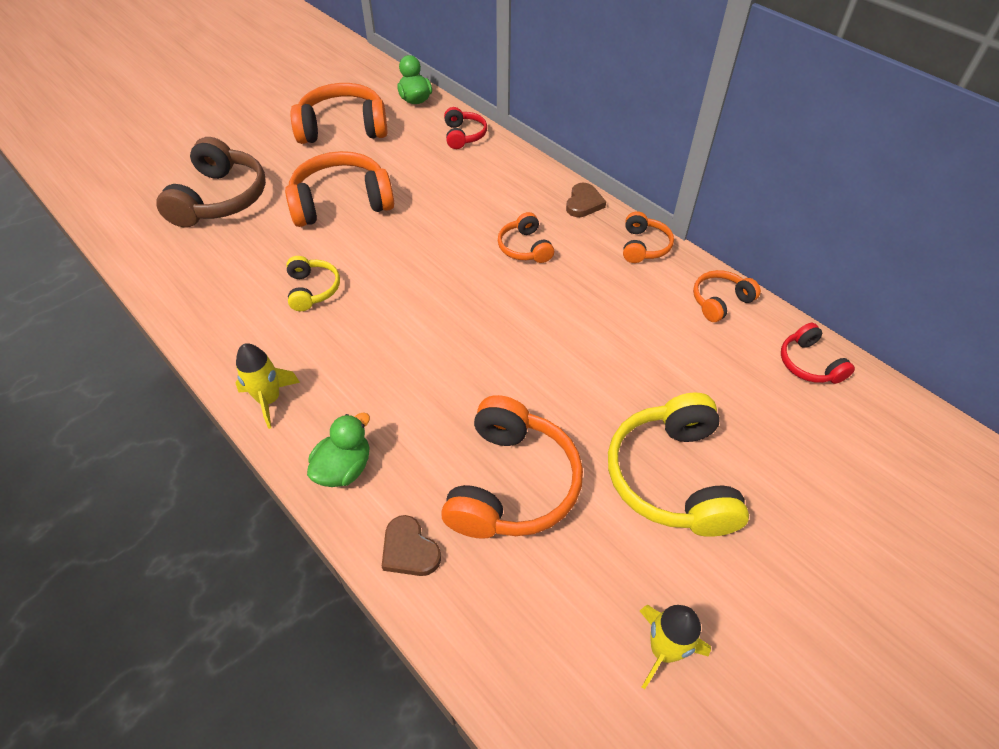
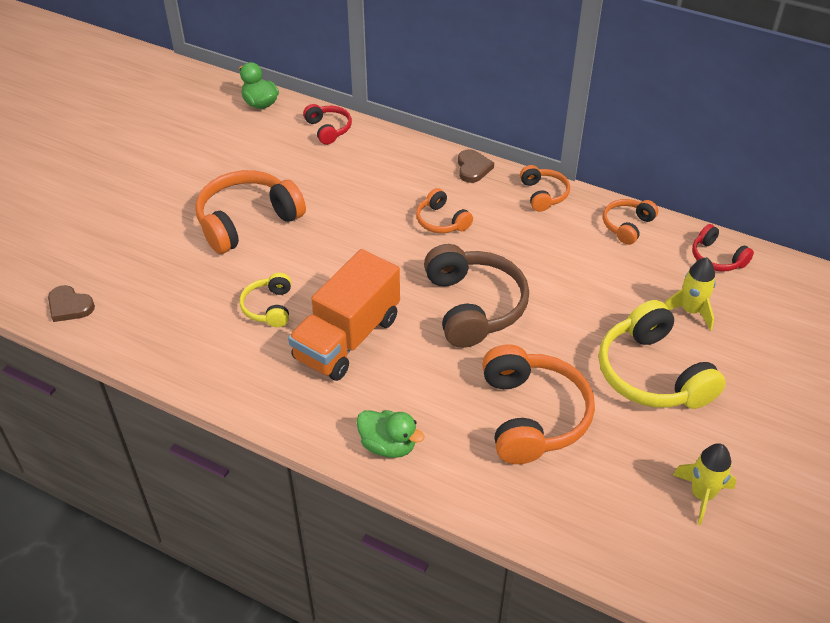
camera: 20 degrees left, 5 degrees down
brown headphones [157,137,266,227] -> brown headphones moved to [424,244,529,348]
yellow rocket [235,343,300,429] -> yellow rocket moved to [664,257,716,331]
yellow headphones [286,256,340,311] -> yellow headphones turned 150 degrees counterclockwise [239,273,291,327]
orange headphones [290,83,387,144] -> none
green duck [307,413,370,487] -> green duck turned 105 degrees clockwise [357,410,425,458]
brown heart [381,515,441,576] -> brown heart moved to [48,285,95,322]
none -> orange truck [288,249,400,381]

